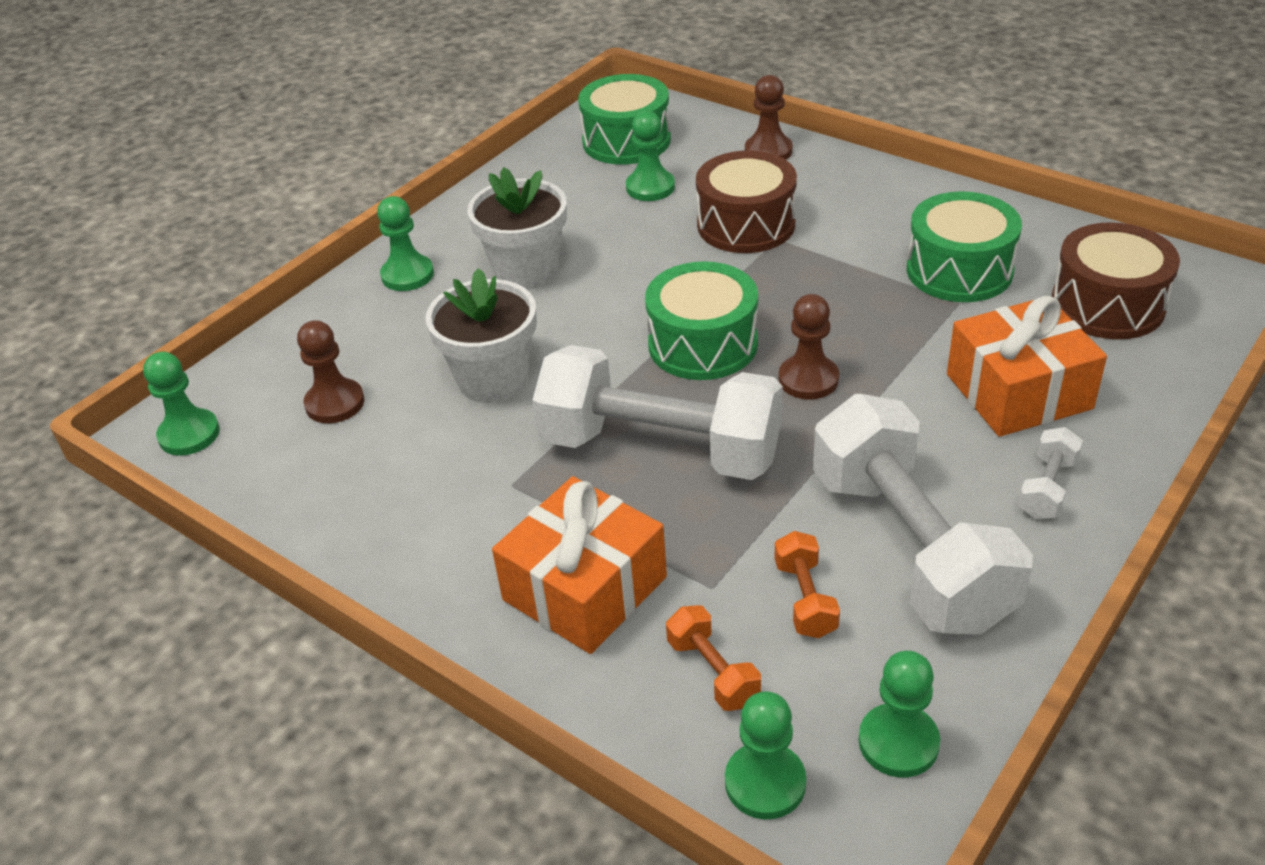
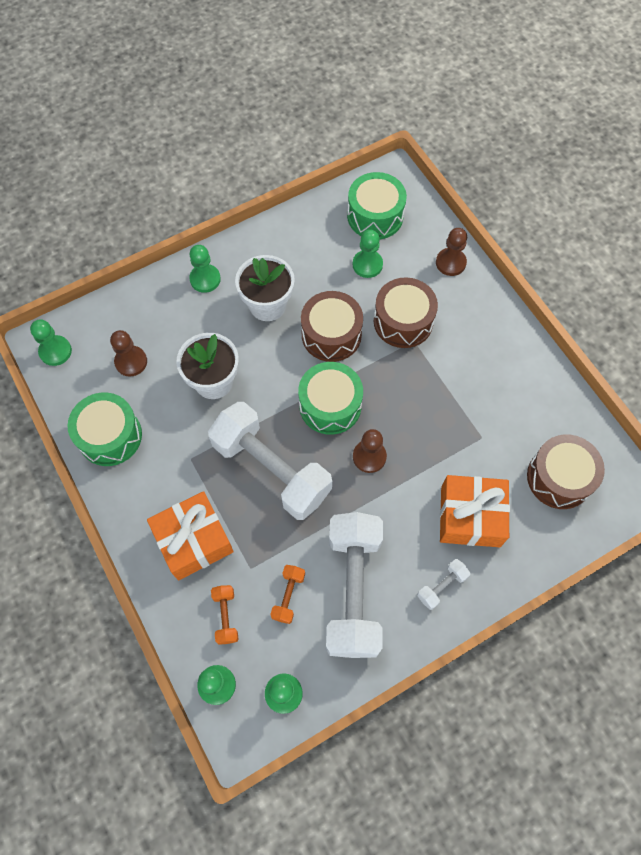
camera: 20 degrees right, 25 degrees up
green drum [907,191,1022,302] -> green drum moved to [67,393,142,466]
none -> brown drum [301,291,363,362]

